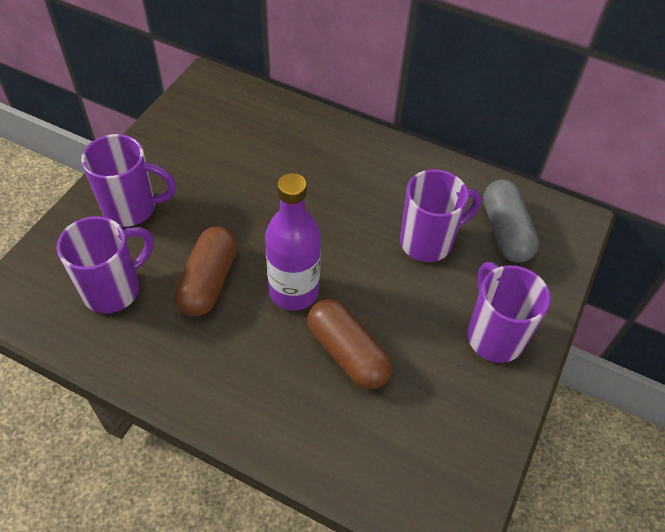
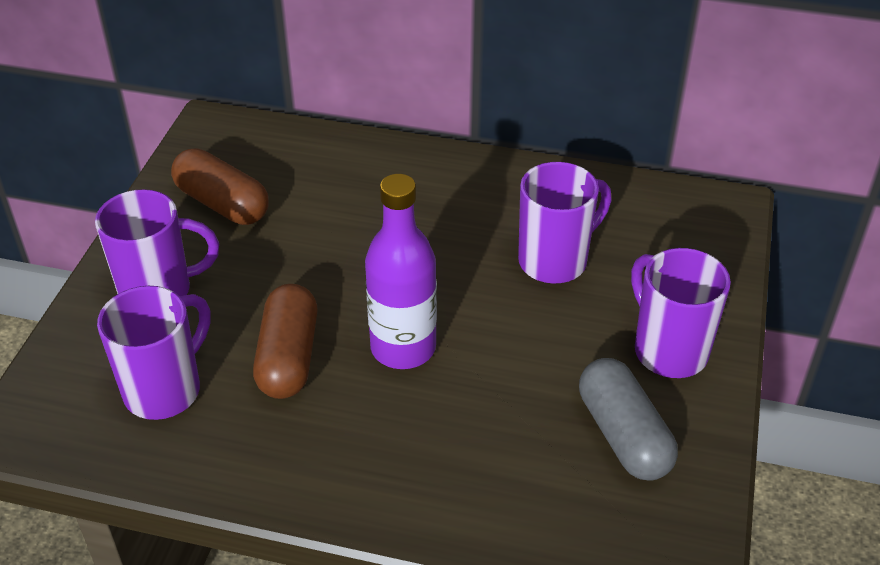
camera: 10 degrees left, 10 degrees down
brown capsule [307,299,392,389] -> brown capsule moved to [171,148,269,225]
grey capsule [483,180,539,263] -> grey capsule moved to [579,358,678,480]

